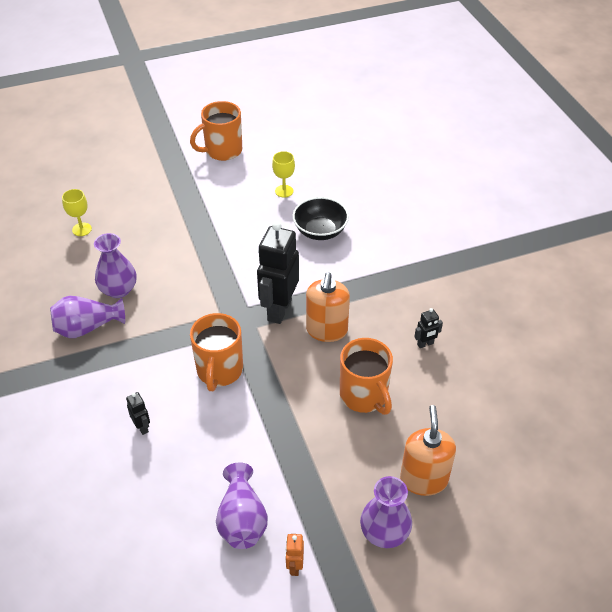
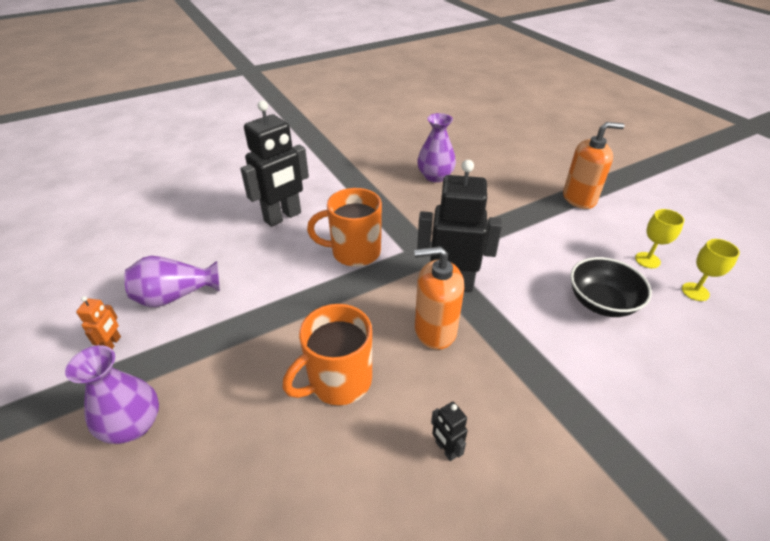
camera: 80 degrees right, 5 degrees down
purple vase [50,296,125,338] -> none
yellow goblet [62,189,92,236] -> yellow goblet moved to [682,239,740,301]
black robot [126,392,150,435] -> black robot [240,100,309,227], size x2.31
orange mug [190,101,242,161] -> none
orange robot [285,534,304,576] -> orange robot turned 105 degrees clockwise [76,296,121,349]
orange soap dispenser [400,405,456,496] -> orange soap dispenser moved to [563,122,624,209]

